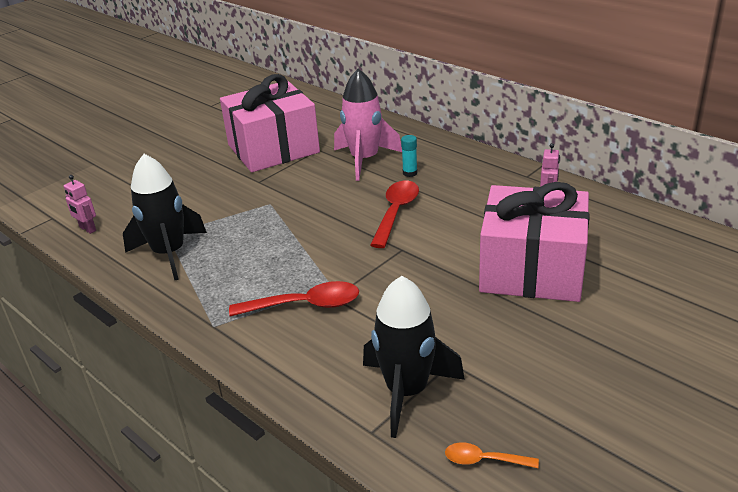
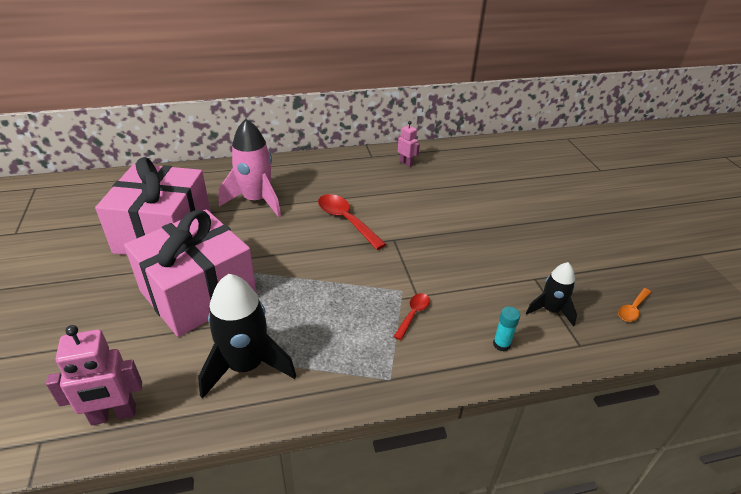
camera: 60 degrees left, 5 degrees up
pink robot [64,175,96,234] -> pink robot [46,325,142,425], size x1.64
red spoon [229,281,359,317] -> red spoon [393,293,430,340], size x0.56
black rocket [363,276,465,438] -> black rocket [526,262,577,327], size x0.58
turquoise glue stick [401,135,418,177] -> turquoise glue stick moved to [493,307,520,352]
pink gift [479,182,590,302] -> pink gift moved to [124,209,257,337]

